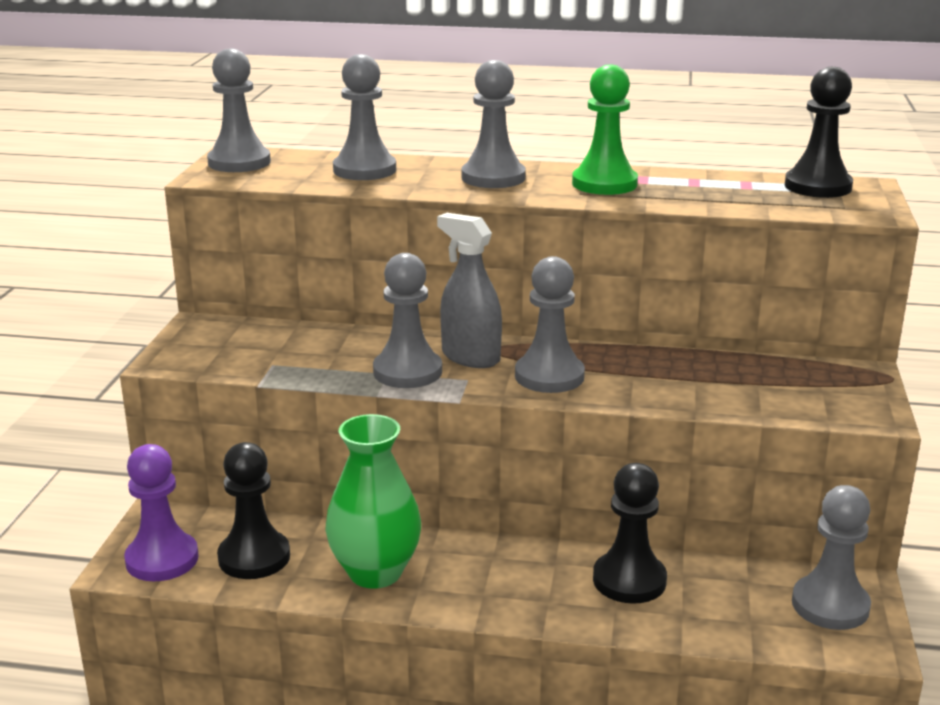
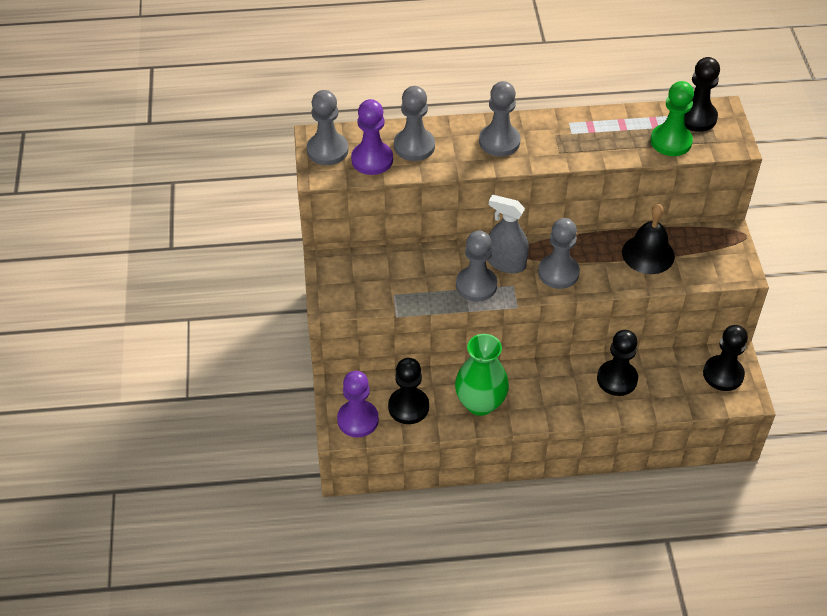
camera: 15 degrees left, 25 degrees up
green pawn [572,65,638,195] -> green pawn moved to [651,81,694,156]
grey pawn [792,485,871,630] -> black pawn [703,325,748,391]
none -> purple pawn [351,99,393,175]
none -> black bell [622,204,675,274]

